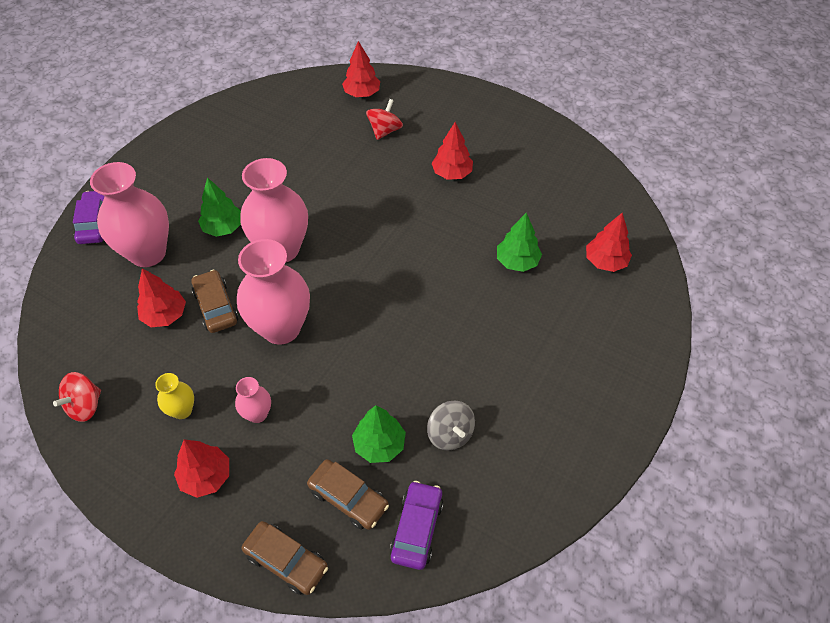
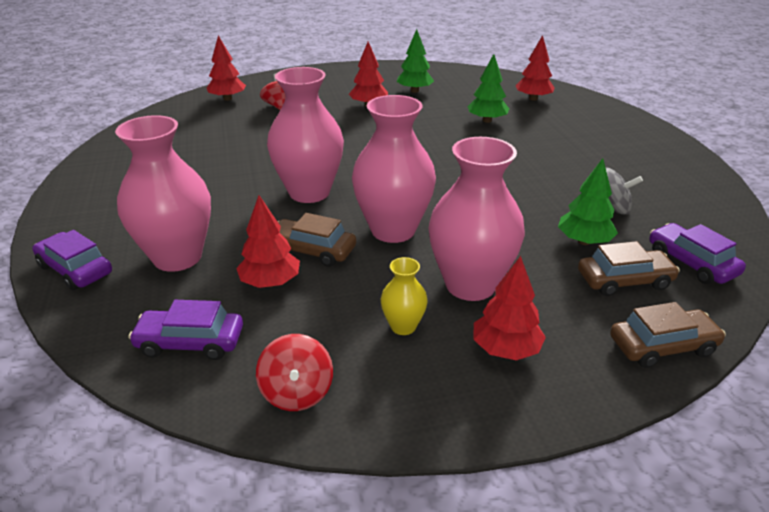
camera: 45 degrees left, 20 degrees down
green tree [198,177,241,237] -> green tree moved to [396,29,434,93]
pink vase [235,377,271,423] -> pink vase [429,137,525,301], size x2.13
none -> purple car [128,300,243,360]

